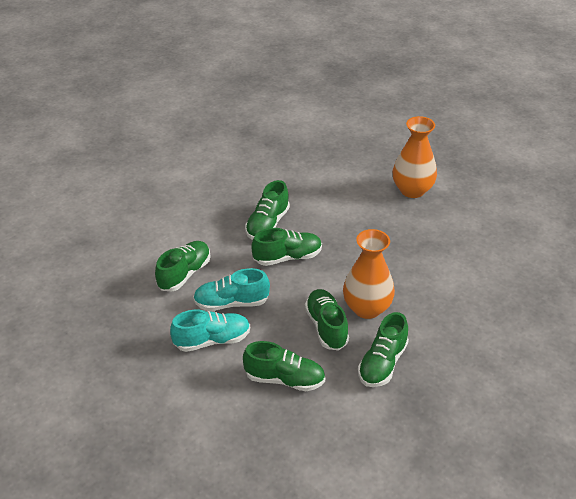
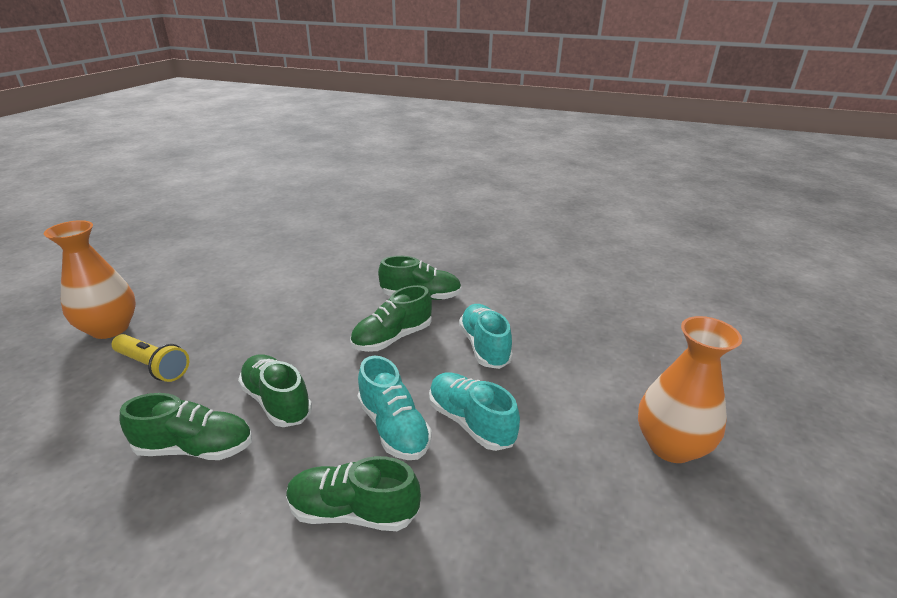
camera: 115 degrees left, 10 degrees down
green shoe [243,341,325,391] -> turquoise shoe [459,304,513,369]
orange vase [343,229,395,319] -> orange vase moved to [638,316,742,463]
none -> yellow flashlight [112,334,189,382]

